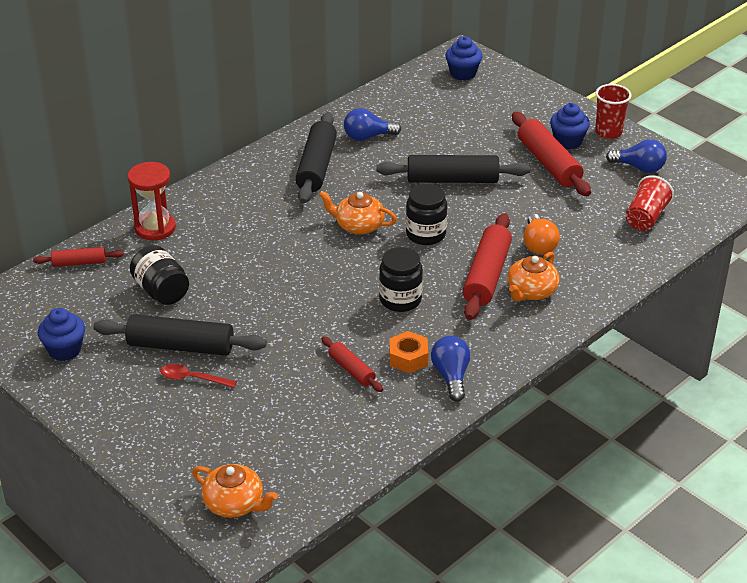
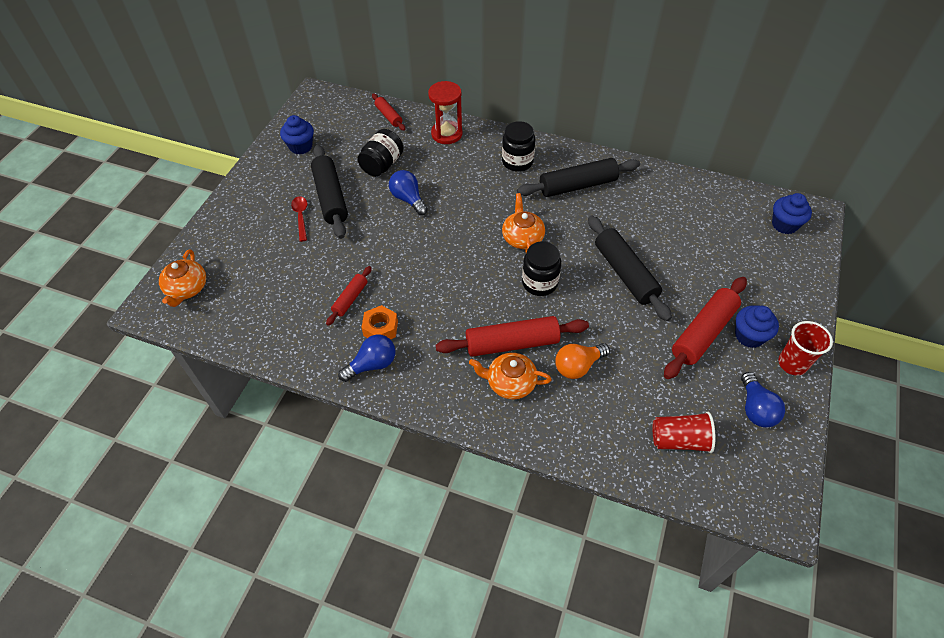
camera: 65 degrees right, 15 degrees up
blue light bulb [344,108,401,141] -> blue light bulb moved to [389,170,428,215]
black jar [379,247,423,312] -> black jar moved to [502,121,535,172]

